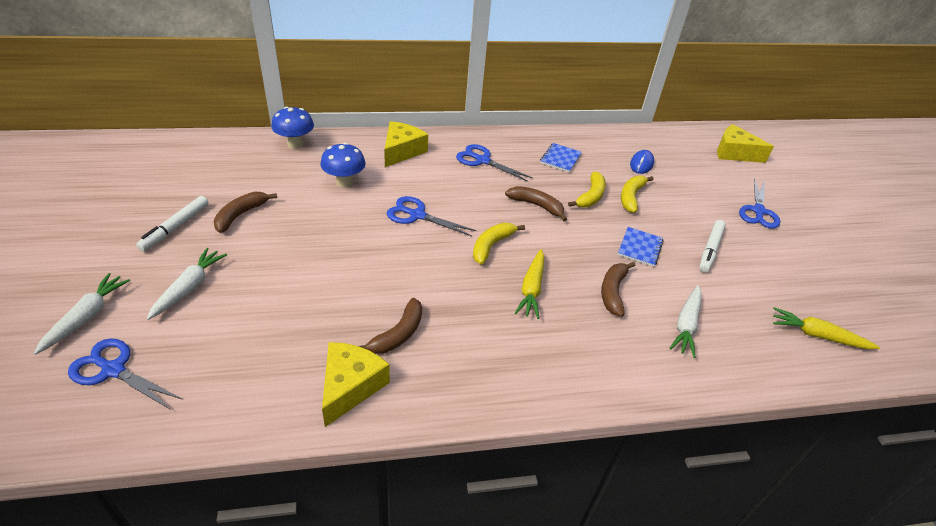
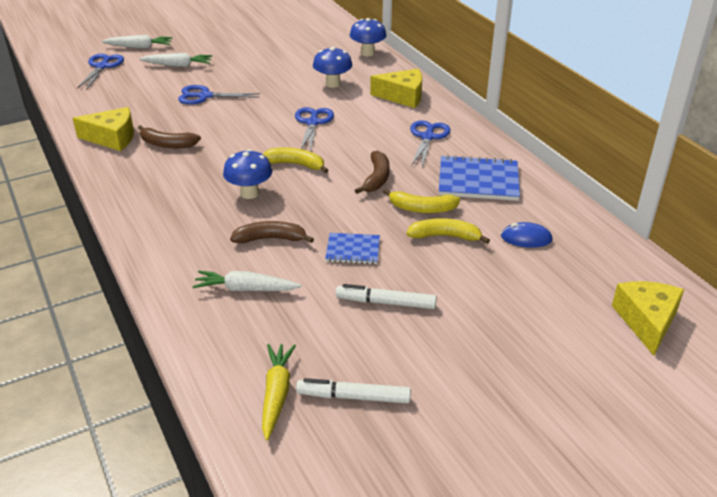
camera: 75 degrees right, 5 degrees down
white marker [136,196,209,251] -> white marker moved to [296,378,411,404]
brown banana [214,192,277,233] -> none
yellow carrot [515,249,544,319] -> blue mushroom [223,149,272,199]
blue notebook [540,143,582,172] -> blue notebook [439,155,520,201], size x1.71
blue scissors [739,179,780,229] -> blue scissors moved to [178,85,260,105]

